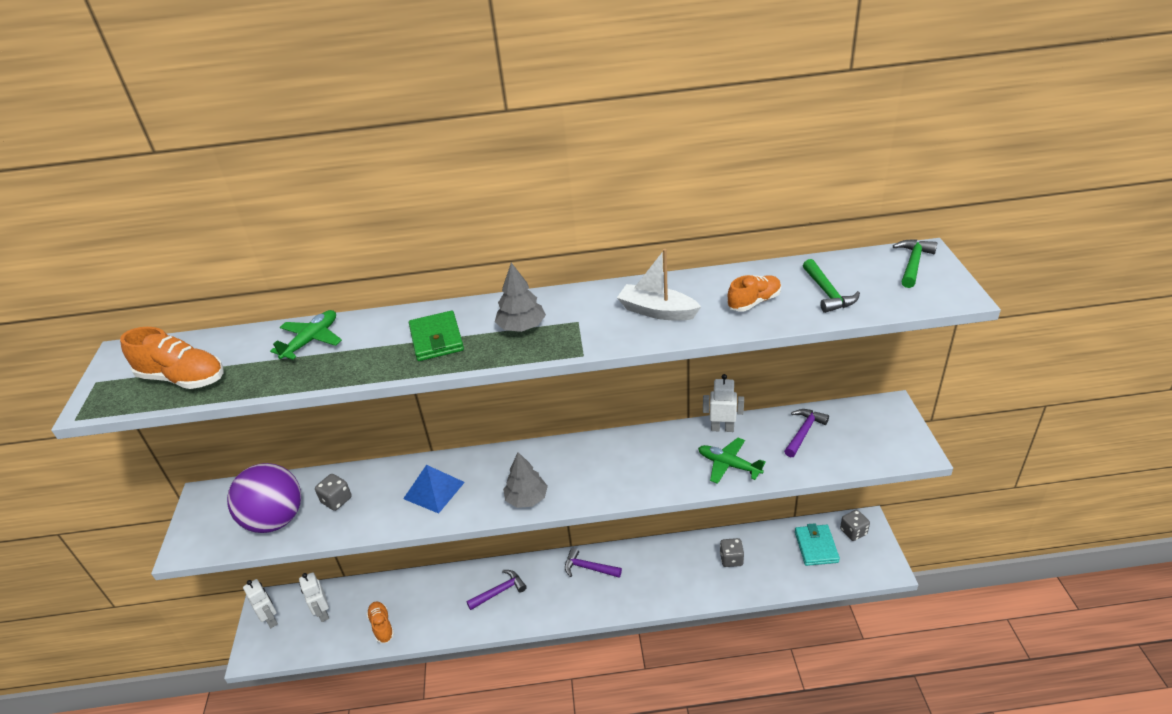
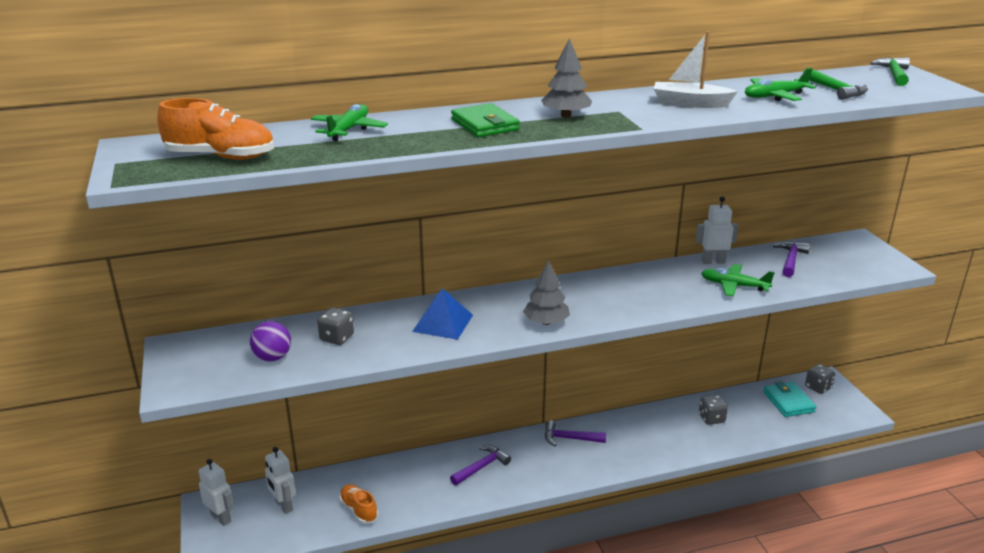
camera: 15 degrees left, 10 degrees down
purple ball [227,463,301,533] -> purple ball [250,321,291,362], size x0.53
orange shoe [727,275,781,312] -> green plane [745,68,816,101]

